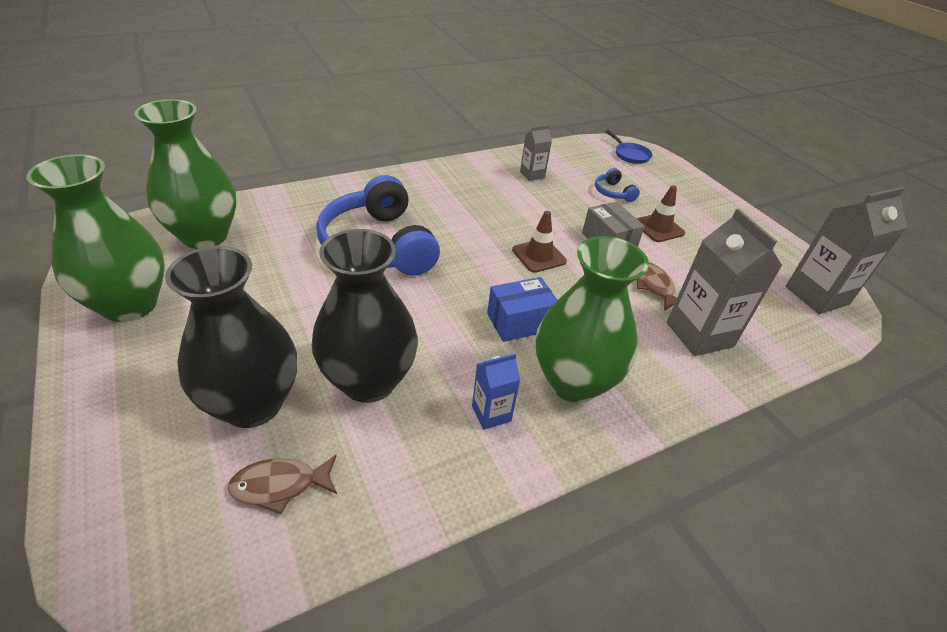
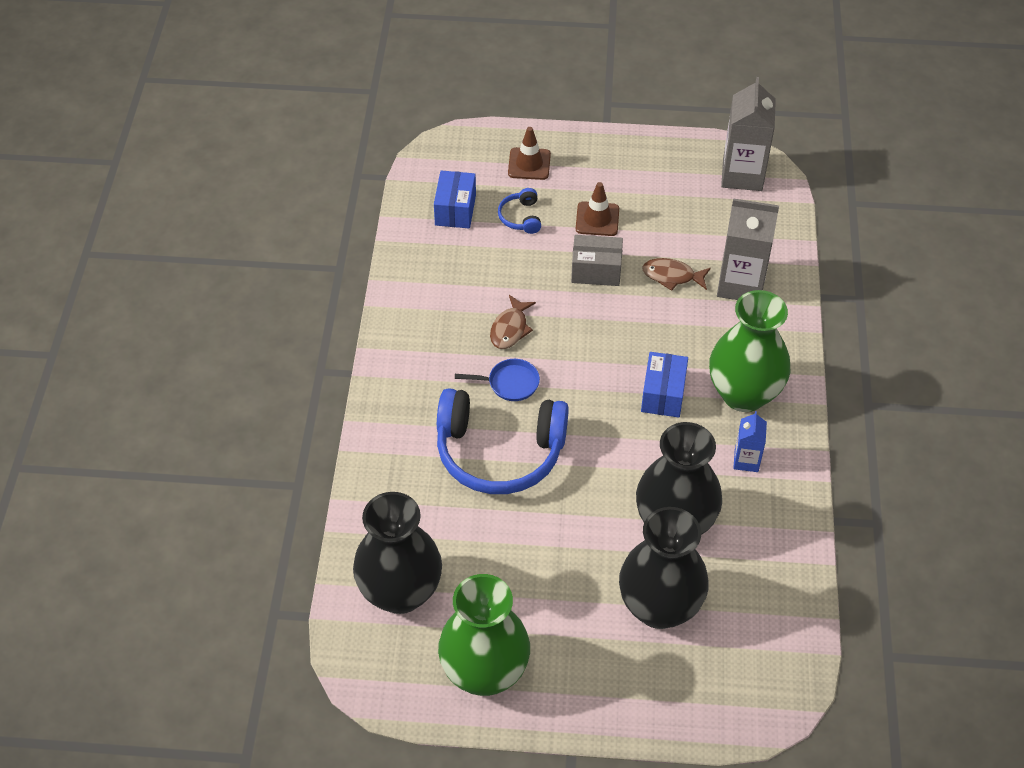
camera: 55 degrees left, 10 degrees up
green vase [134,99,236,249] -> black vase [353,492,442,614]
brown fish [228,455,337,514] -> brown fish moved to [490,295,536,349]
brown traffic cone [512,211,567,273] -> brown traffic cone moved to [508,127,551,180]
grey carton [520,125,552,181] -> none
blue headphones [595,168,640,202] -> blue headphones turned 75 degrees clockwise [498,188,541,234]
blue pan [605,130,652,164] -> blue pan moved to [455,359,540,401]
none -> blue box [434,171,476,228]

